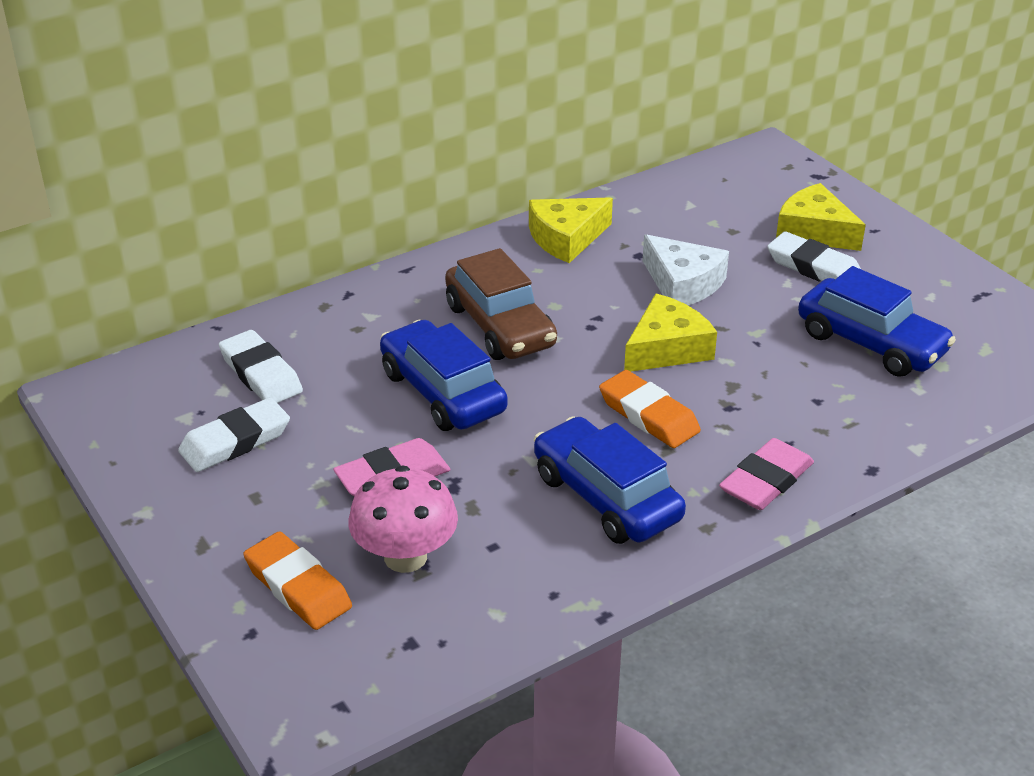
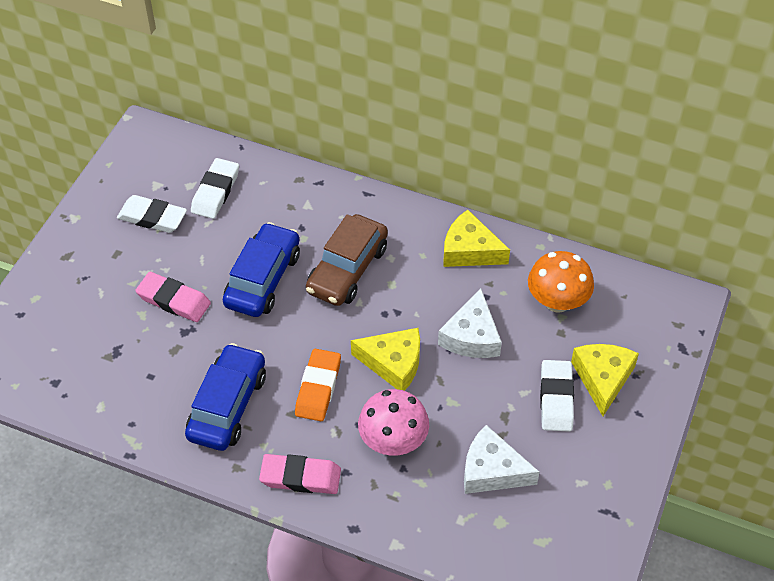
camera: 55 degrees right, 15 degrees up
orange eraser [243,531,352,630] -> none
pink mushroom [348,465,458,573] -> pink mushroom moved to [358,389,429,456]
blue car [798,266,956,377] -> white cheese [464,425,540,494]
none -> orange mushroom [528,251,594,313]

